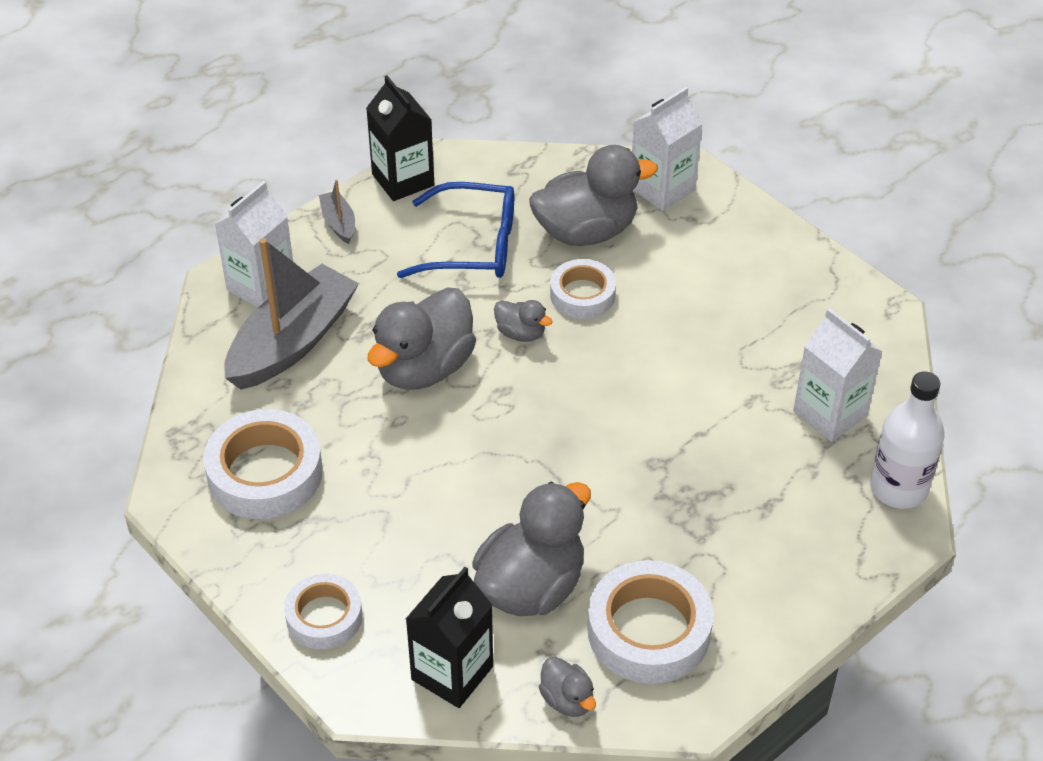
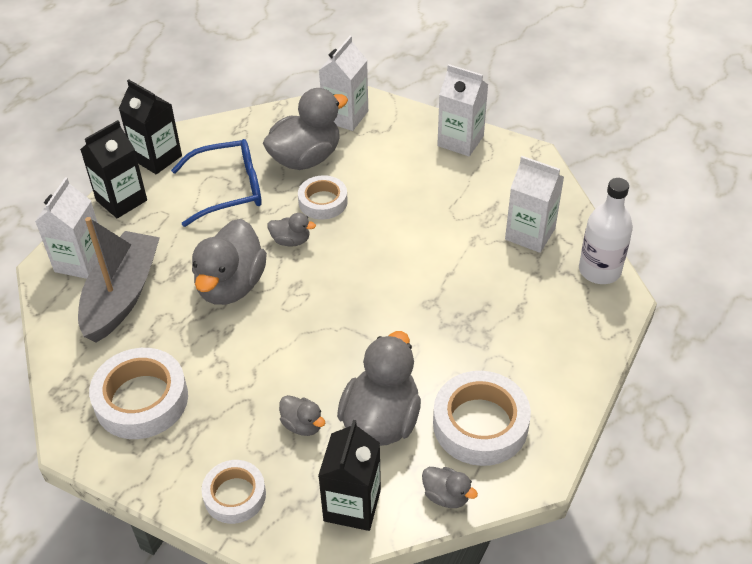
camera: 20 degrees left, 0 degrees up
grey boat [319,180,355,244] -> black carton [80,120,147,219]
none -> grey duck [279,395,325,436]
none -> white carton [437,64,488,157]

